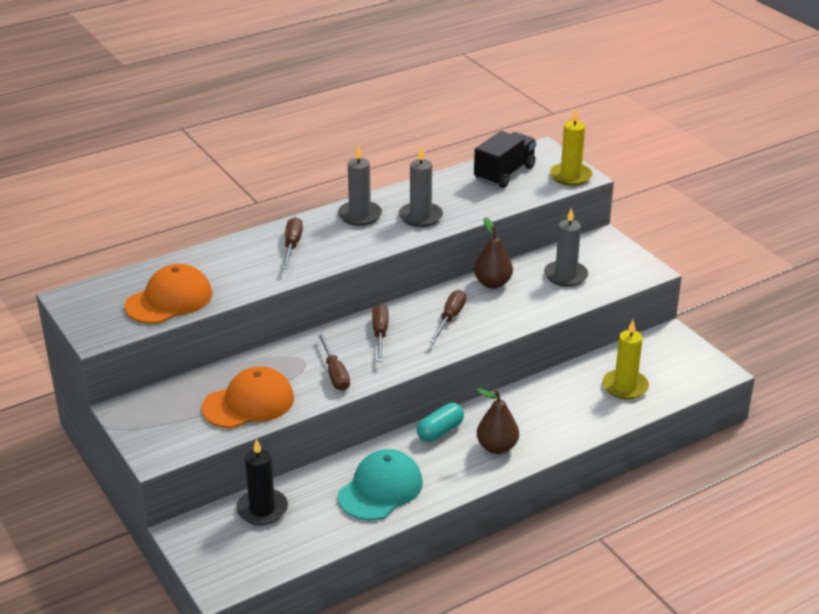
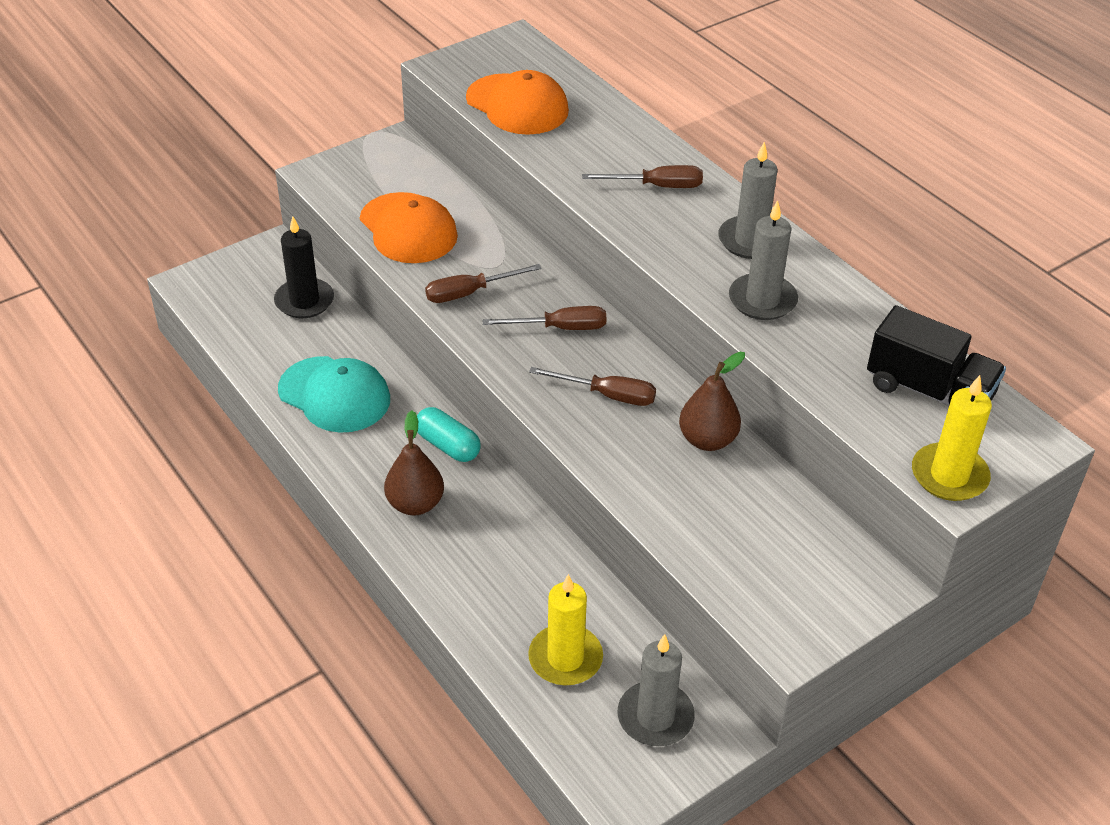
camera: 85 degrees right, 10 degrees up
grey candle [544,208,588,287] -> grey candle moved to [618,634,695,746]

